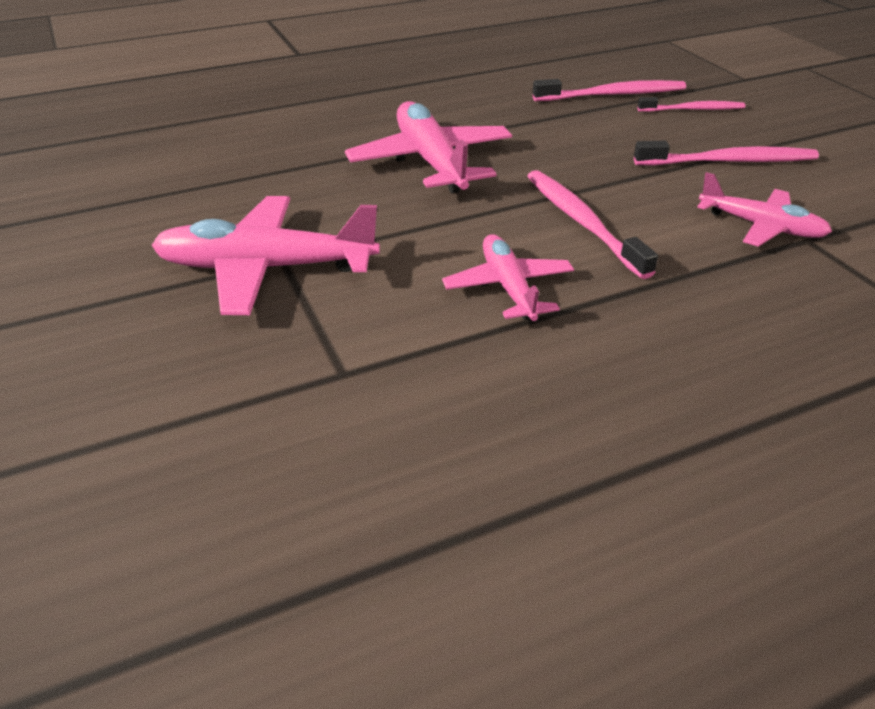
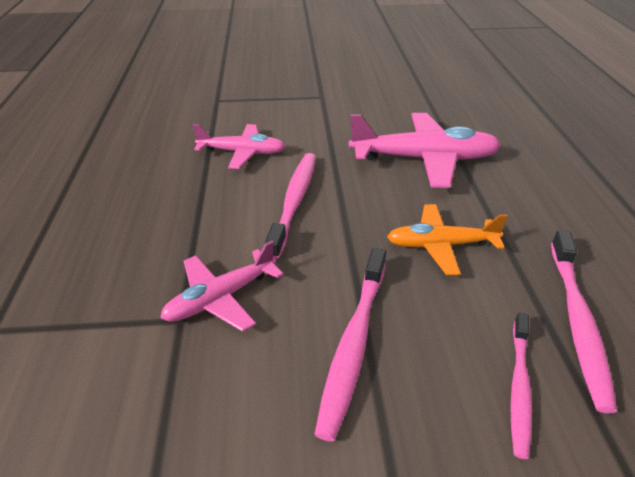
camera: 110 degrees right, 0 degrees up
pink plane [151,196,380,315] -> none
pink toothbrush [527,170,658,279] -> pink toothbrush turned 75 degrees counterclockwise [265,153,316,260]
none -> orange plane [387,204,508,275]

